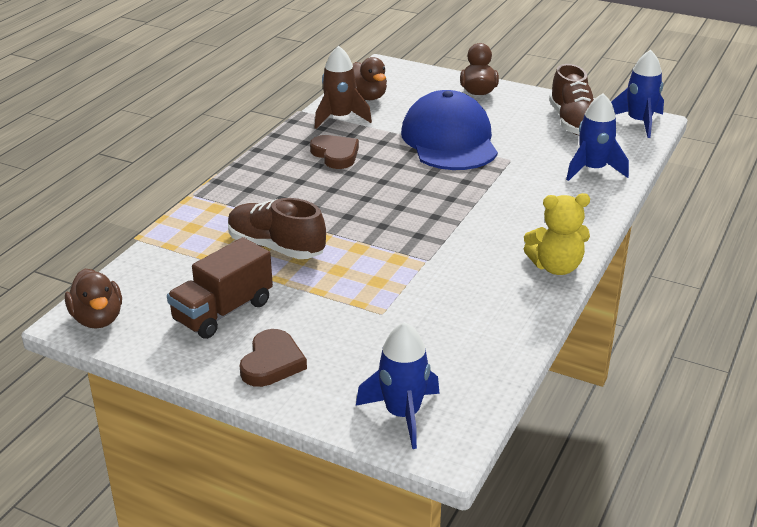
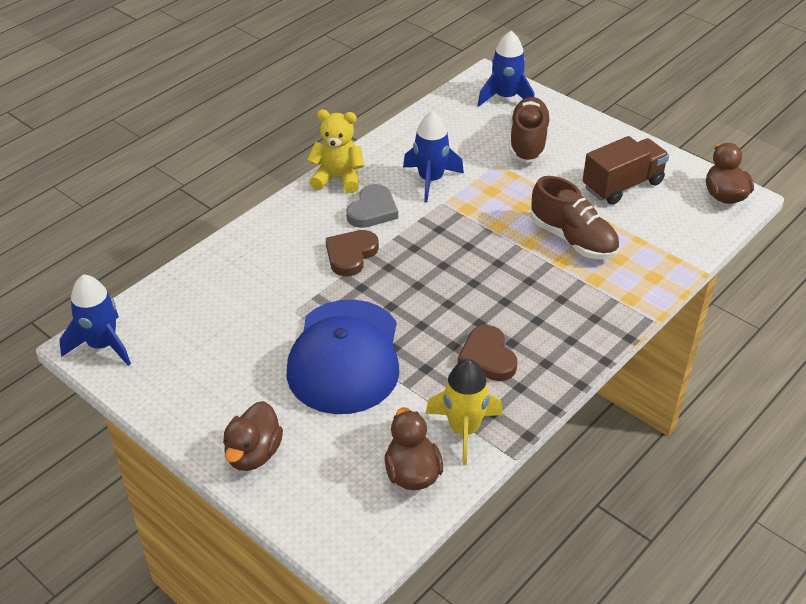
camera: 165 degrees left, 10 degrees up
brown heart [240,329,307,387] -> brown heart moved to [326,230,379,277]
brown rocket [315,46,372,129] -> yellow rocket [426,359,503,466]
brown shoe [549,64,594,135] -> brown shoe moved to [510,97,551,163]
blue rocket [566,93,629,181] -> blue rocket moved to [403,111,464,202]
none -> grey heart [346,184,398,228]

